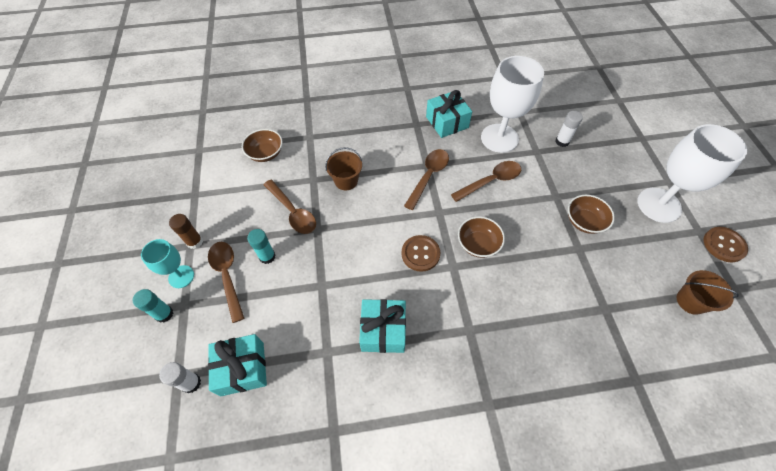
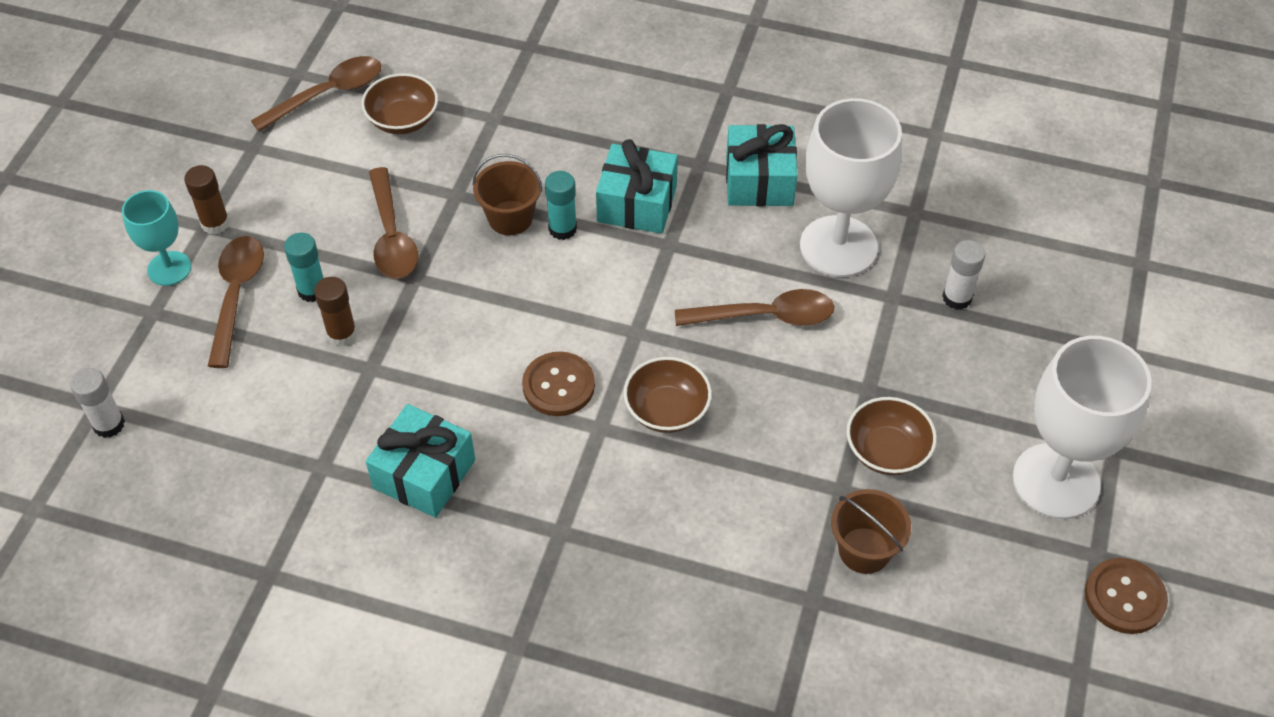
camera: 25 degrees right, 5 degrees down
turquoise glue stick [133,289,173,323] -> turquoise glue stick moved to [545,171,577,240]
turquoise gift [208,334,267,396] -> turquoise gift moved to [596,139,678,234]
brown spoon [404,149,449,210] -> brown spoon moved to [251,56,382,132]
brown bucket [677,270,739,315] -> brown bucket moved to [831,489,911,574]
none -> brown glue stick [314,277,357,347]

